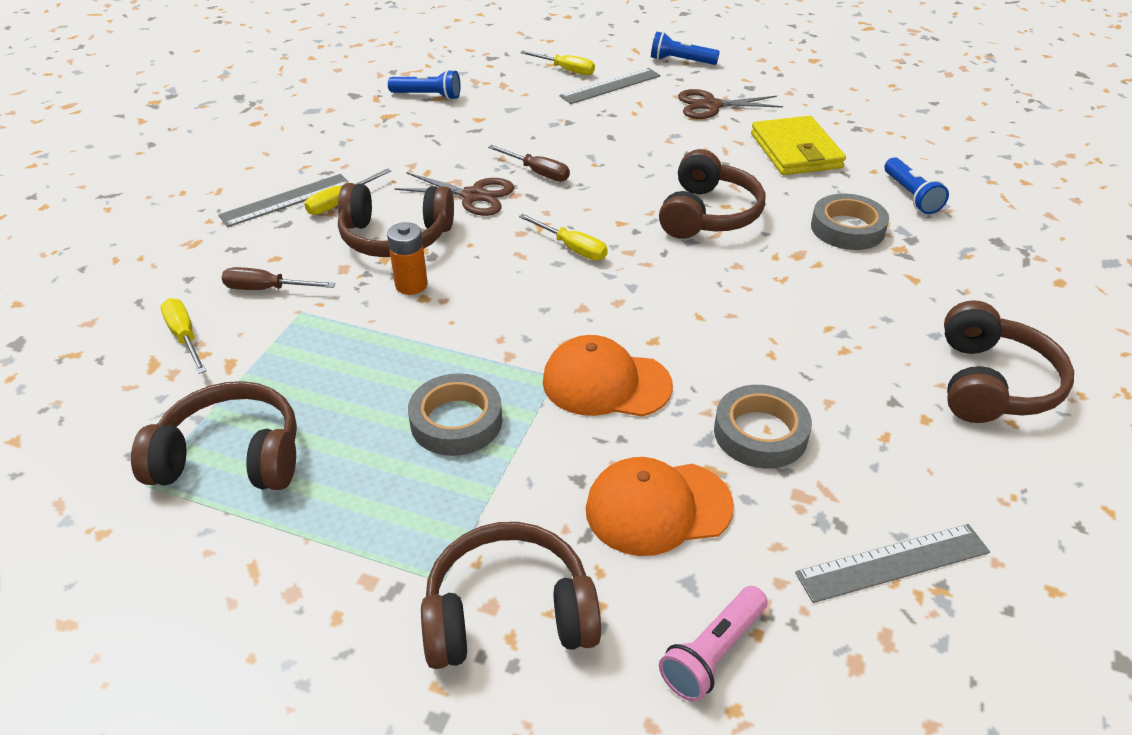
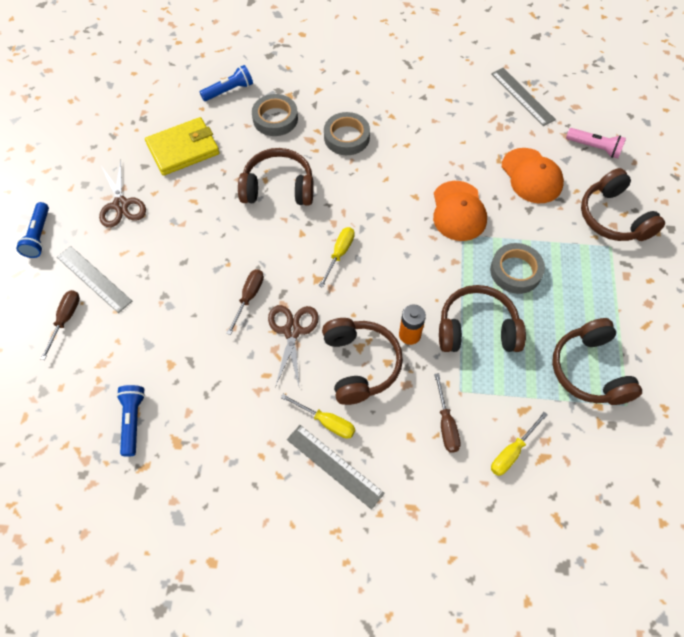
camera: 105 degrees left, 20 degrees up
yellow screwdriver [520,51,595,75] -> brown screwdriver [40,290,80,360]
grey tape [714,385,812,468] -> grey tape moved to [324,112,370,155]
brown headphones [944,300,1074,423] -> brown headphones moved to [439,285,526,352]

